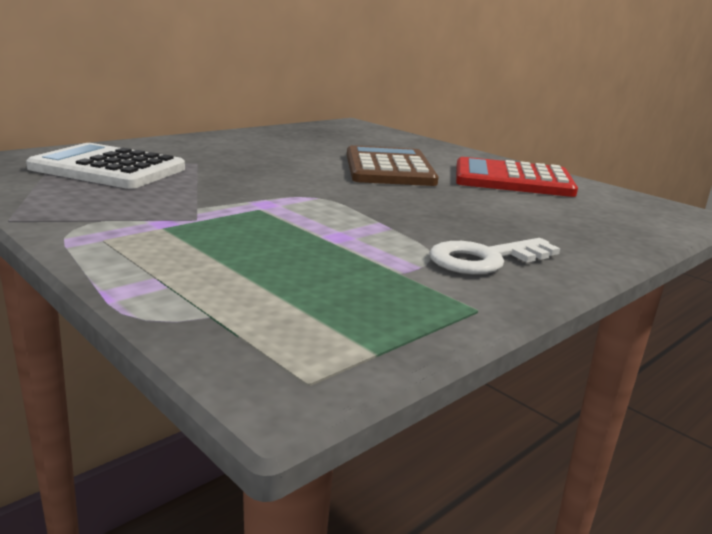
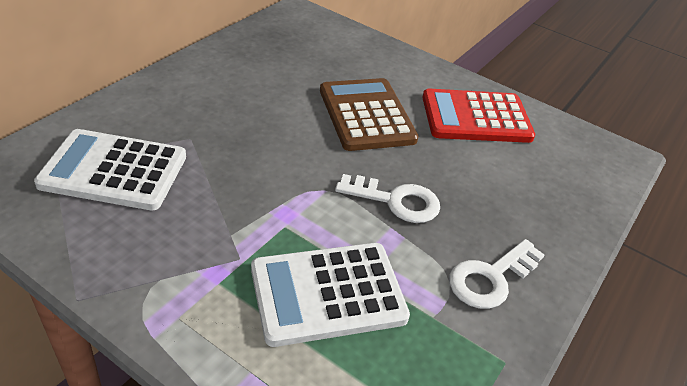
camera: 15 degrees left, 20 degrees up
none -> white calculator [251,243,410,347]
none -> white key [335,174,440,223]

